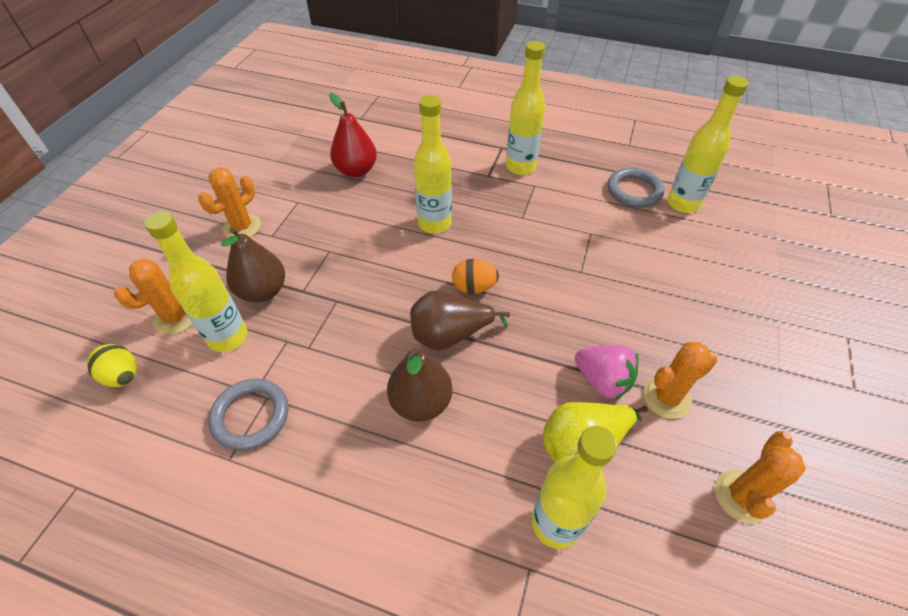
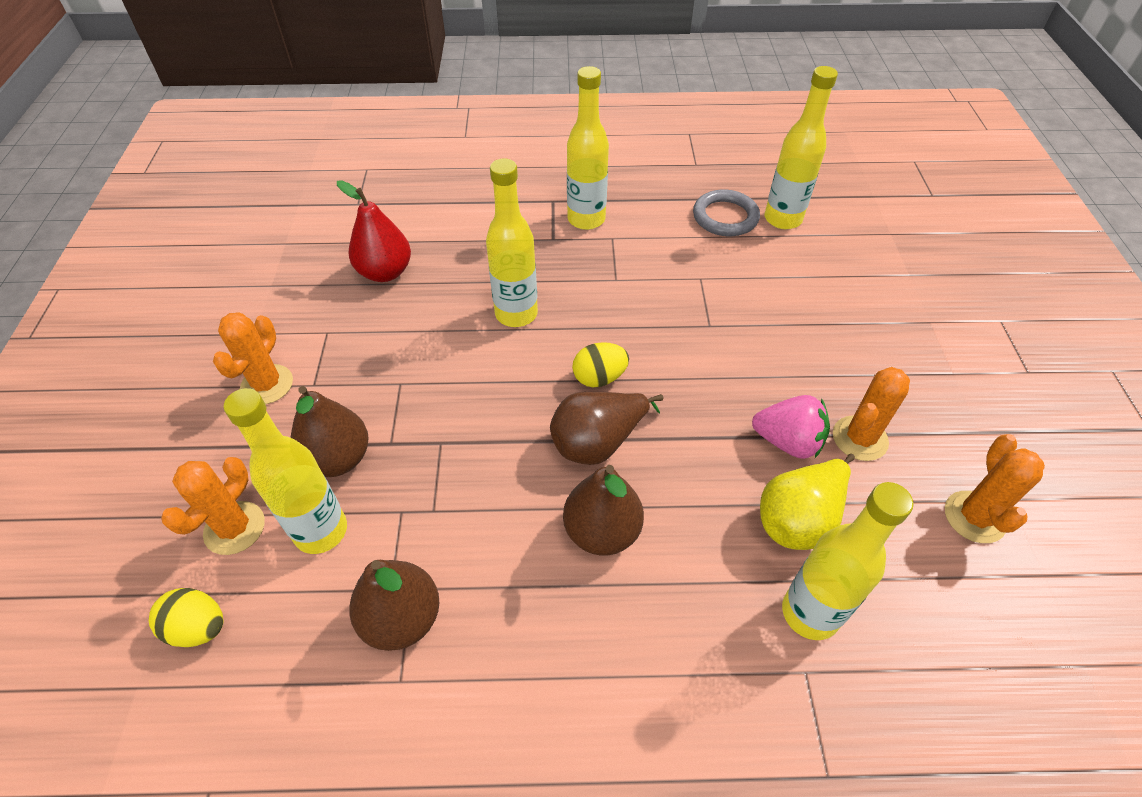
camera: 20 degrees left, 0 degrees up
grey ring [208,379,288,451] -> brown pear [349,560,439,651]
orange egg [452,259,499,294] -> yellow egg [572,342,629,387]

